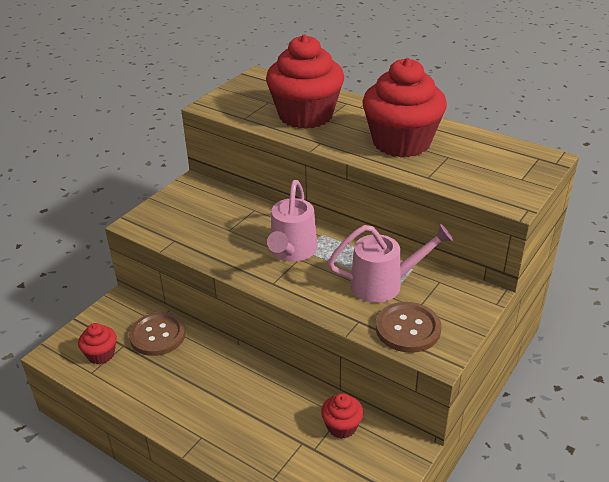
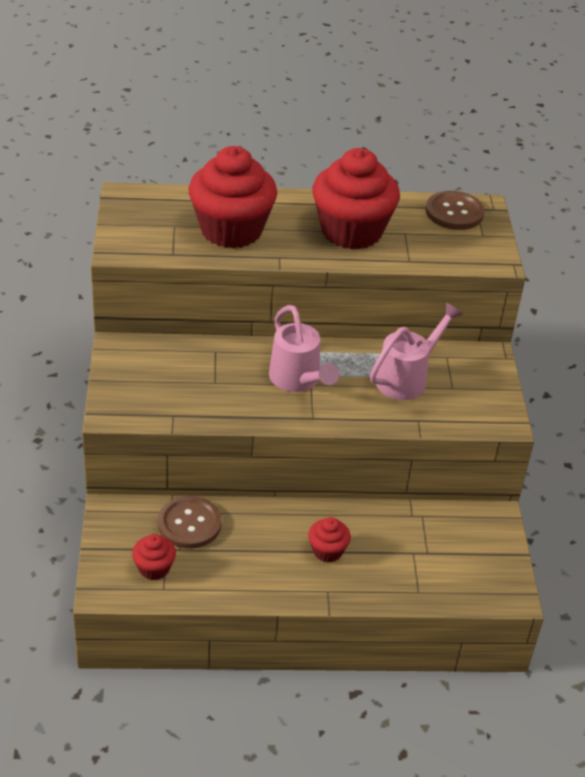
camera: 40 degrees left, 5 degrees up
red cupcake [321,393,363,439] -> red cupcake moved to [308,517,351,562]
brown button [376,302,441,353] -> brown button moved to [426,191,485,230]

